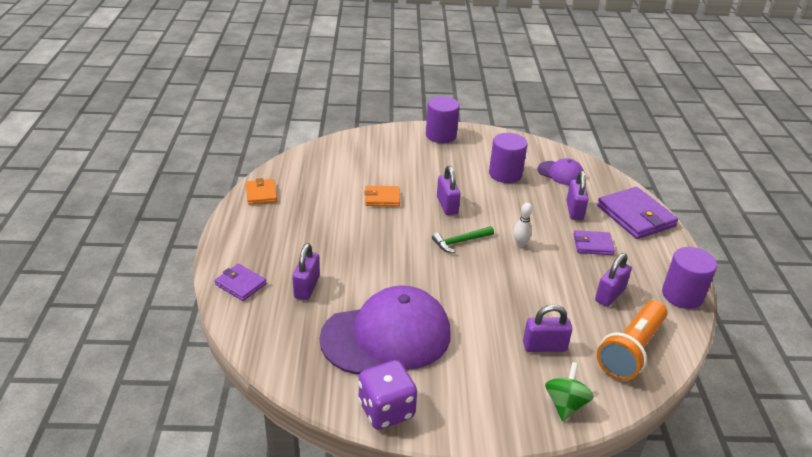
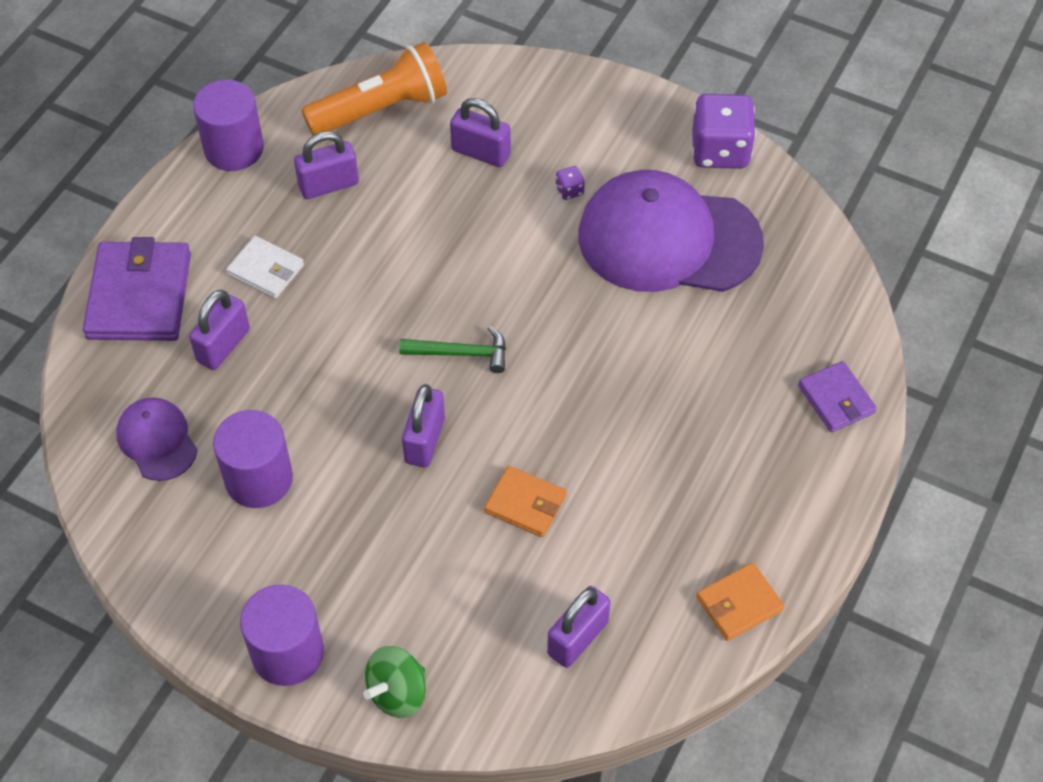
camera: 150 degrees left, 20 degrees up
orange wallet [246,178,277,205] -> orange wallet turned 45 degrees clockwise [696,562,784,641]
purple padlock [292,243,320,300] -> purple padlock moved to [547,586,611,668]
white bowling pin [514,203,532,247] -> none
green spinning top [545,362,594,421] -> green spinning top moved to [363,646,426,718]
purple wallet [573,230,615,255] -> white wallet [226,236,304,299]
none -> purple dice [556,166,585,200]

